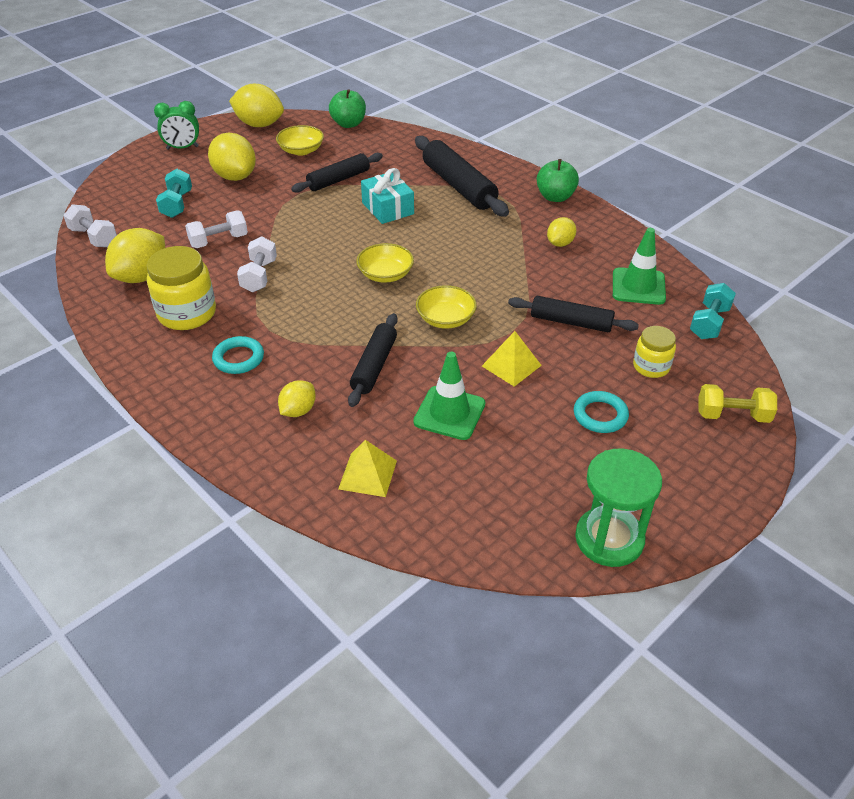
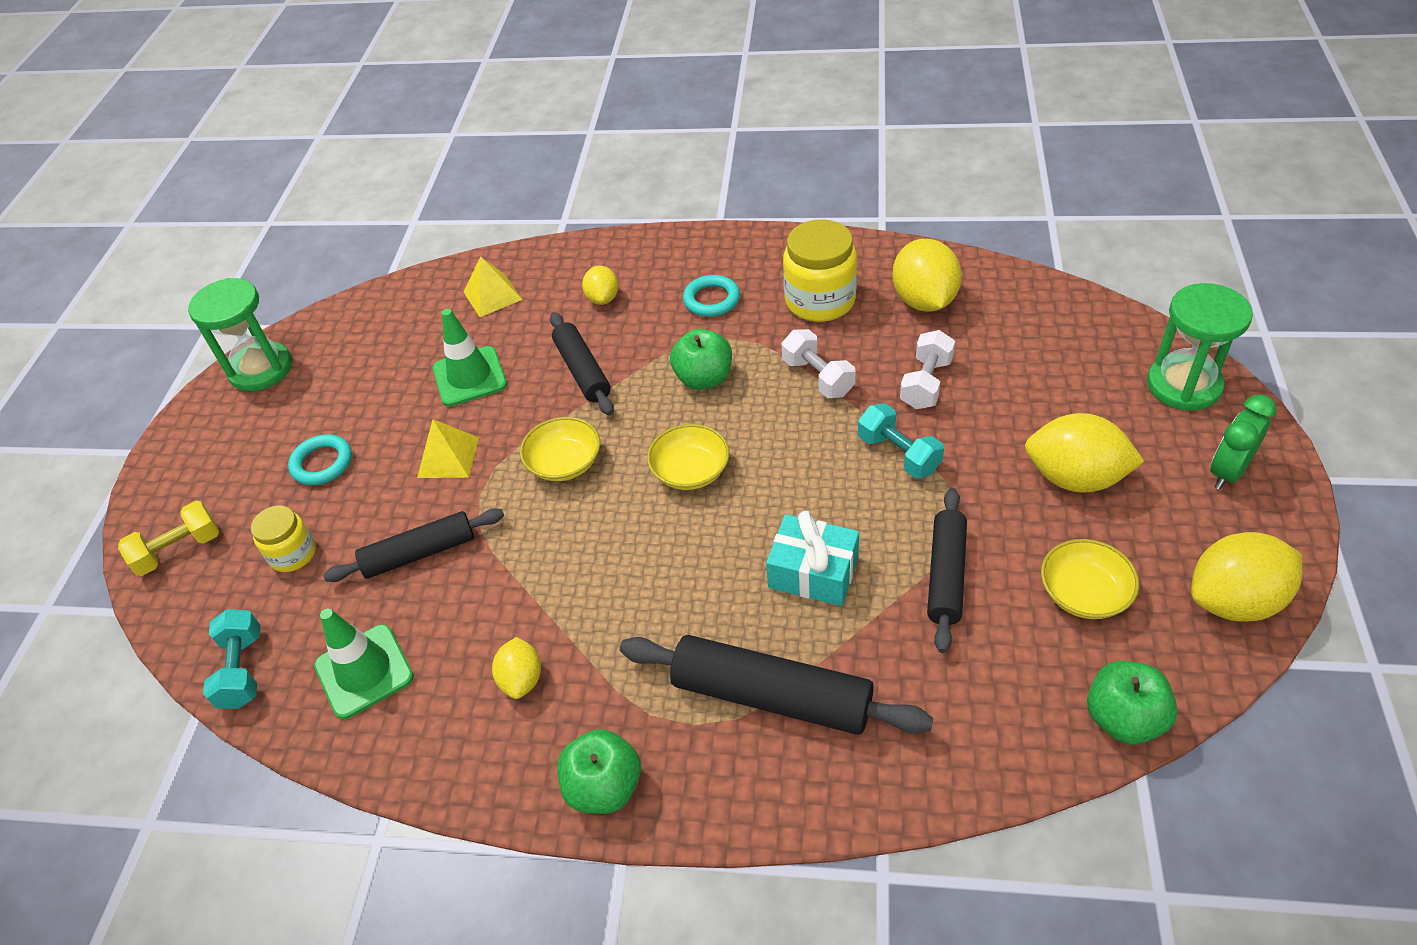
camera: 145 degrees right, 5 degrees up
white dumbbell [63,204,117,247] -> none
turquoise dumbbell [156,169,192,218] -> turquoise dumbbell moved to [858,403,944,478]
none -> green apple [670,329,732,390]
none -> green hourglass [1147,283,1253,411]

